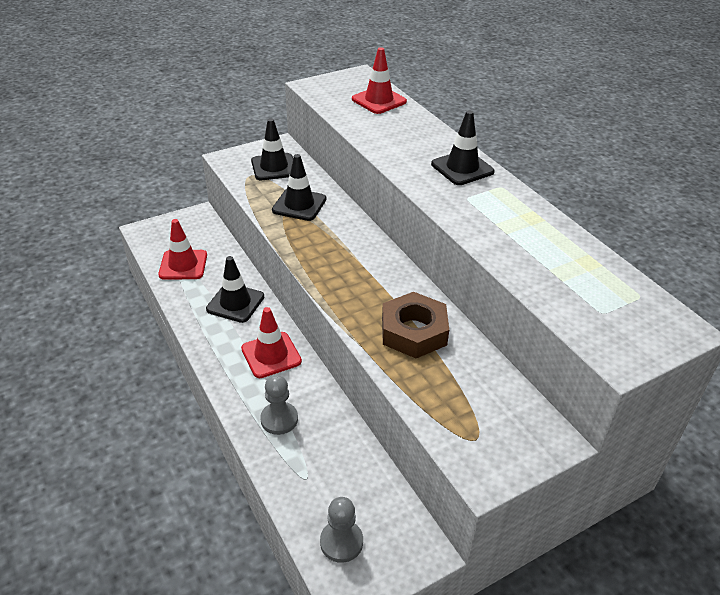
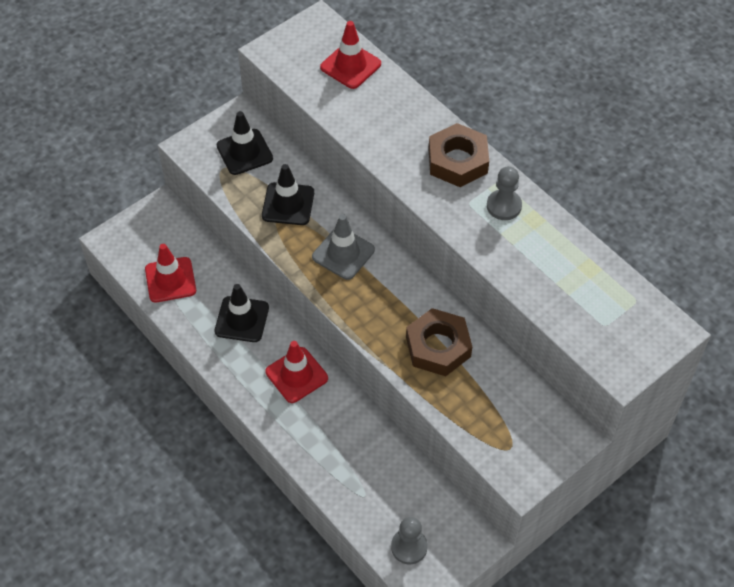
camera: 10 degrees left, 15 degrees up
grey pawn [260,375,298,435] -> grey pawn moved to [487,166,522,220]
black traffic cone [431,110,495,185] -> brown nut [429,123,489,187]
none -> grey traffic cone [312,214,375,280]

